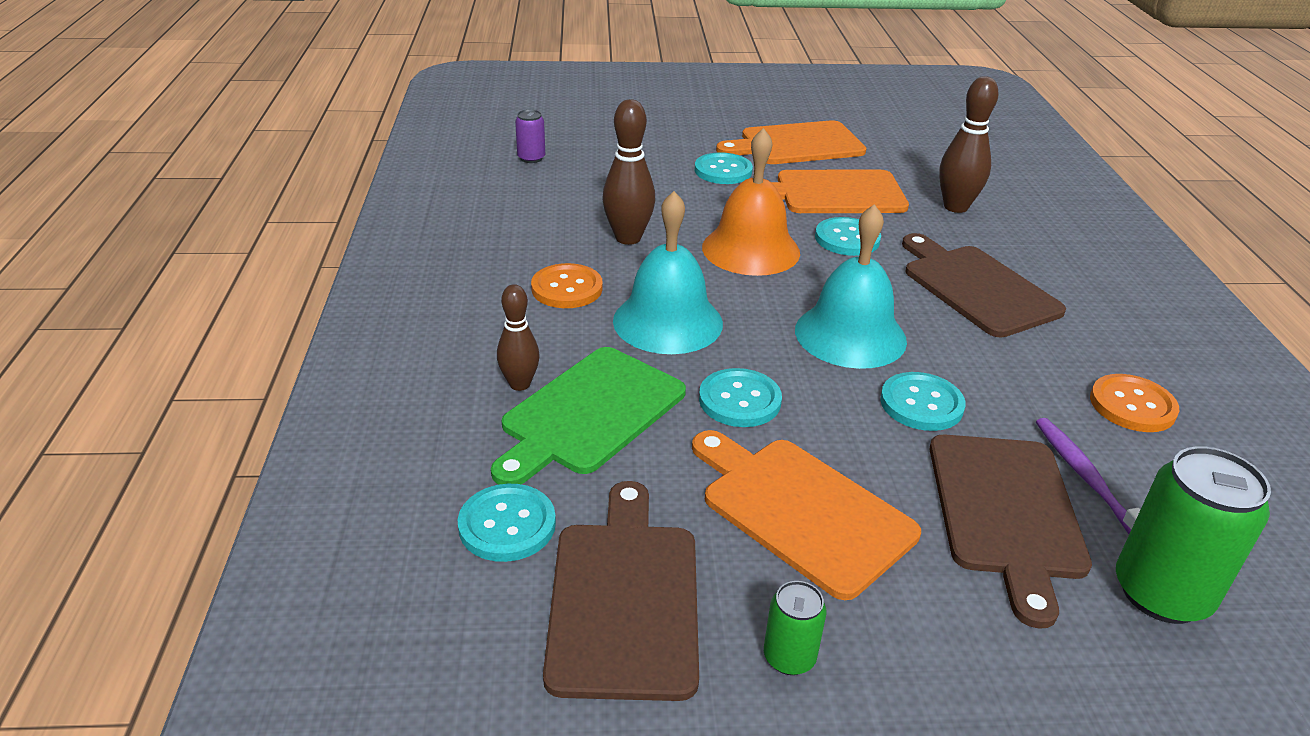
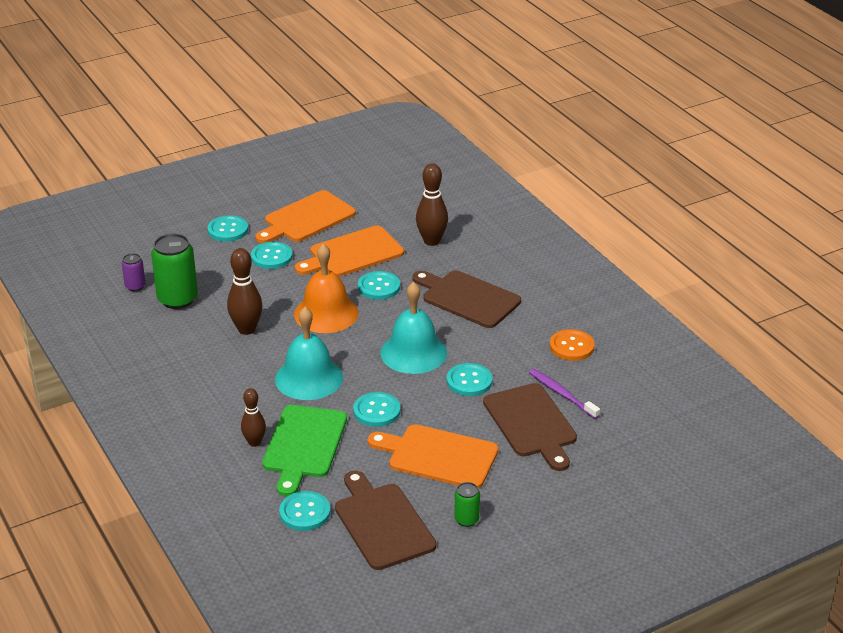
camera: 25 degrees left, 0 degrees up
orange button [531,263,603,308] -> none
green can [1116,446,1271,624] -> green can moved to [151,234,198,309]
none -> turquoise button [208,215,248,242]

